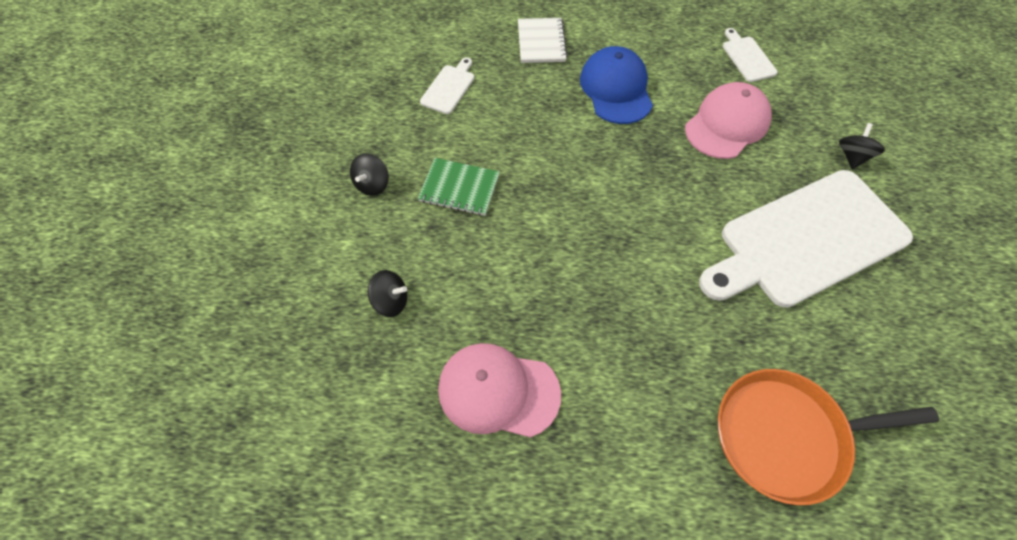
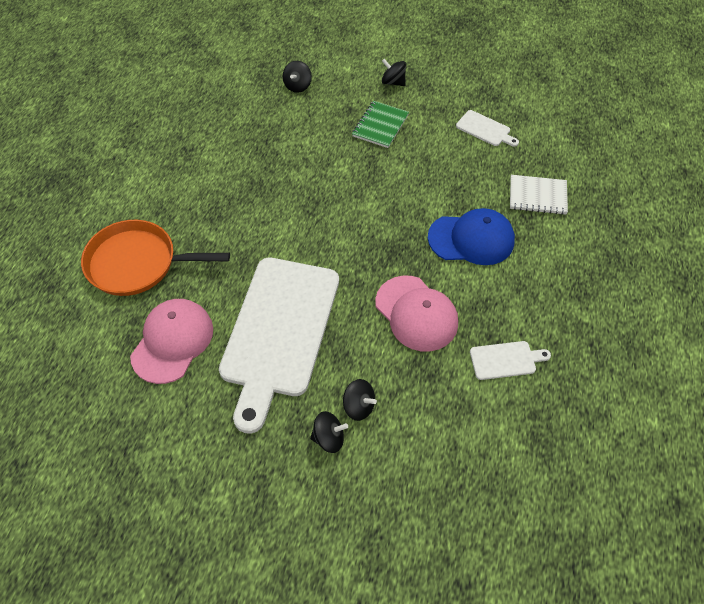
camera: 100 degrees right, 5 degrees down
pink cap [438,343,561,438] -> pink cap moved to [130,299,213,384]
white cutting board [699,170,913,308] -> white cutting board turned 150 degrees counterclockwise [219,258,339,434]
orange pan [718,369,939,505] -> orange pan turned 90 degrees counterclockwise [81,220,230,296]
none -> black spinning top [310,411,348,453]

